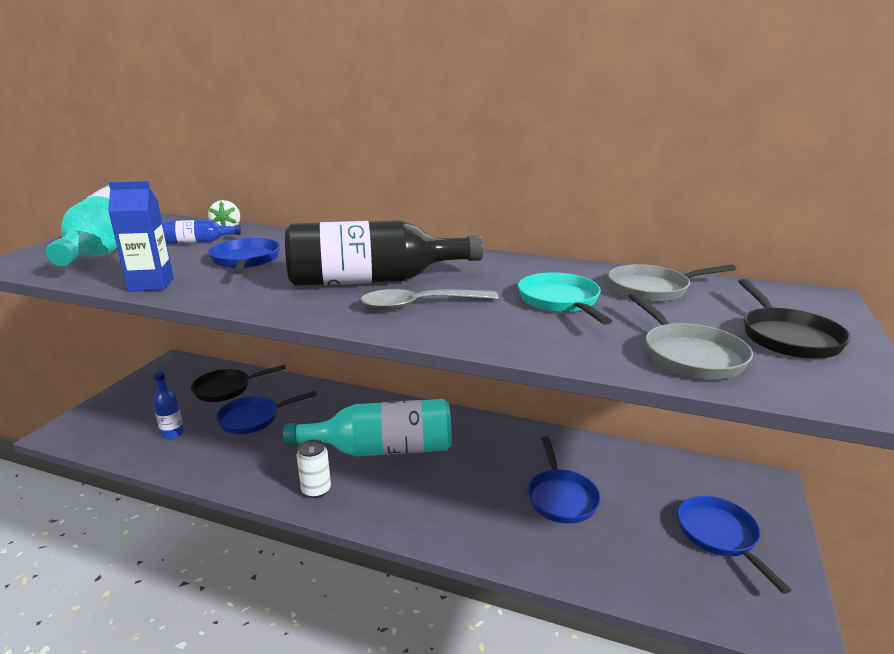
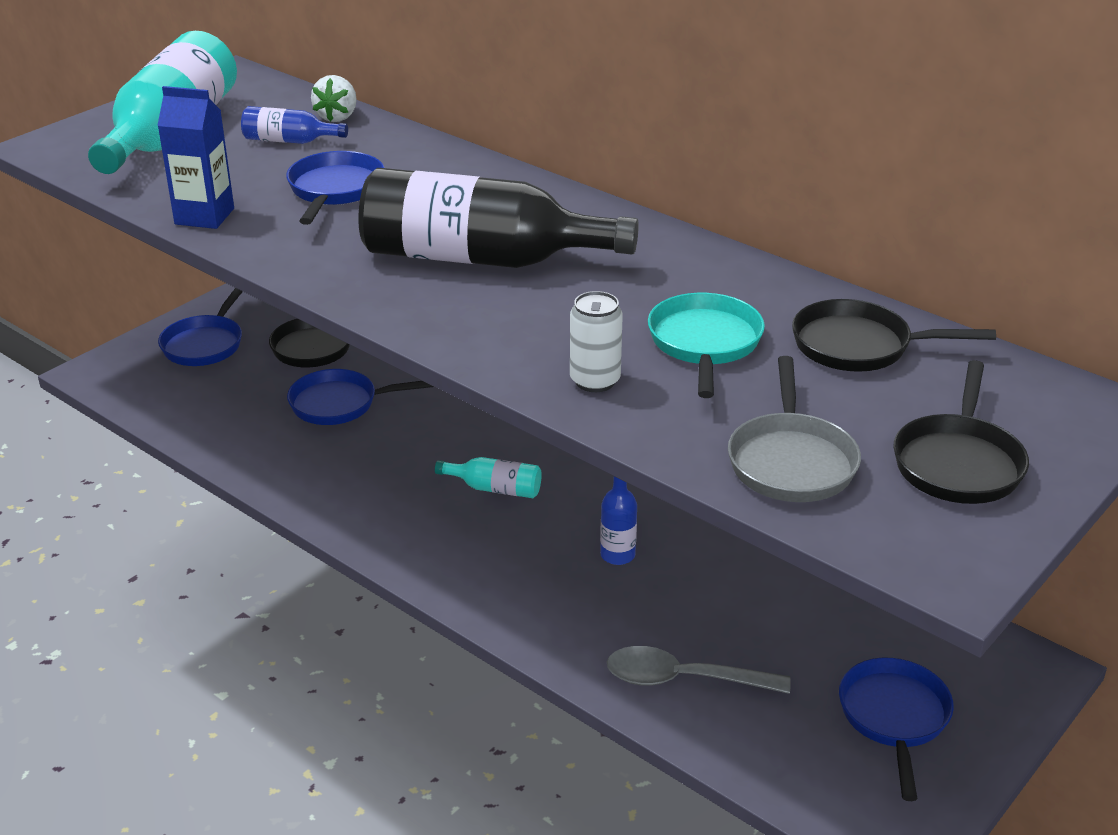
camera: 20 degrees right, 10 degrees up
blue bottle [153,372,184,439] -> blue bottle moved to [600,476,637,565]
turquoise bottle [283,399,452,456] -> turquoise bottle [435,457,542,498], size x0.45
white can [297,439,331,498] -> white can moved to [570,291,623,392]
grey spoon [361,289,499,310] -> grey spoon moved to [607,646,791,694]
blue pan [527,437,601,524] -> blue pan moved to [158,288,243,366]
grey pan [608,264,736,302] -> black pan [792,299,996,372]

